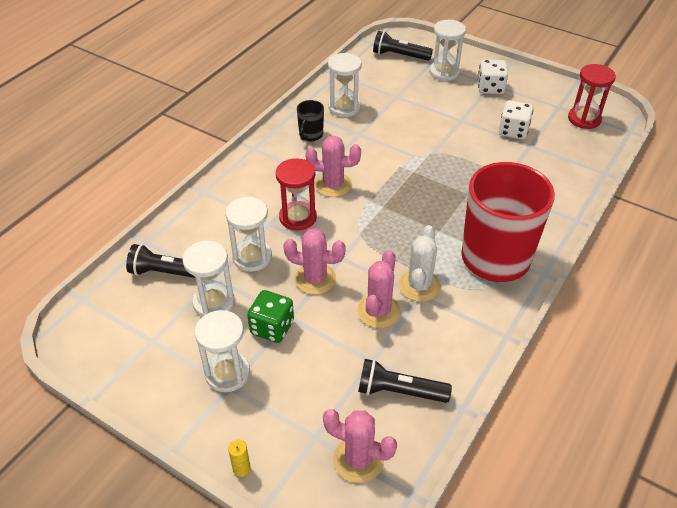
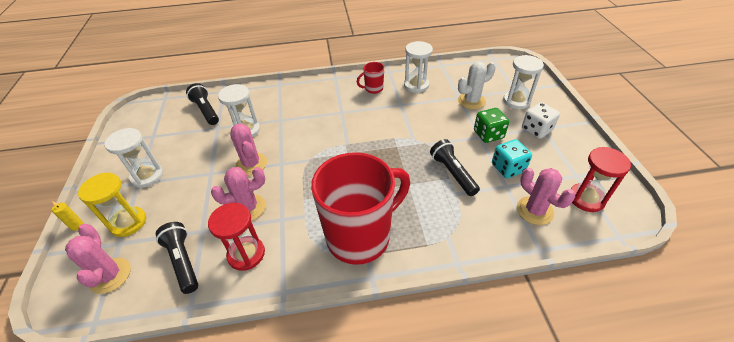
camera: 50 degrees right, 0 degrees up
white hourglass [183,241,235,317] -> none
green dice [247,290,294,343] -> green dice moved to [474,108,509,143]
red hourglass [276,158,317,231] -> red hourglass moved to [208,203,265,271]
black mug [297,100,324,141] -> red mug [357,62,384,94]
pink cactus [305,136,361,197] -> pink cactus moved to [517,168,575,225]
black flashlight [373,31,433,61] -> black flashlight moved to [430,139,480,196]
white cactus [399,225,441,302] -> white cactus moved to [458,61,496,110]
white dice [499,100,533,140] -> turquoise dice [492,139,532,178]
none -> yellow hourglass [78,173,146,237]

